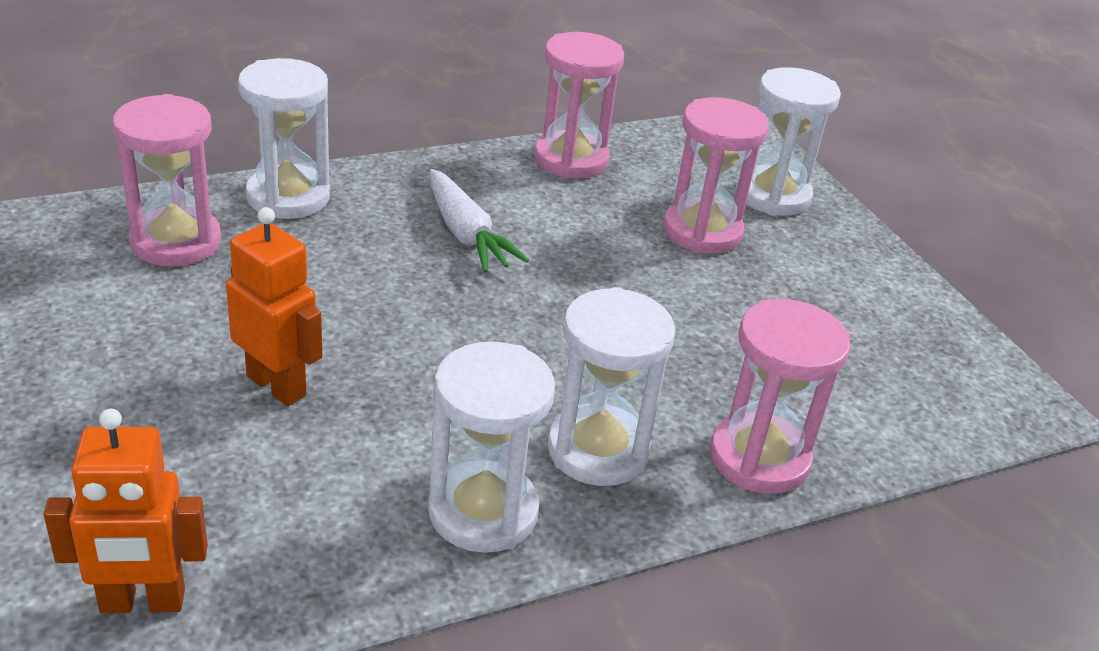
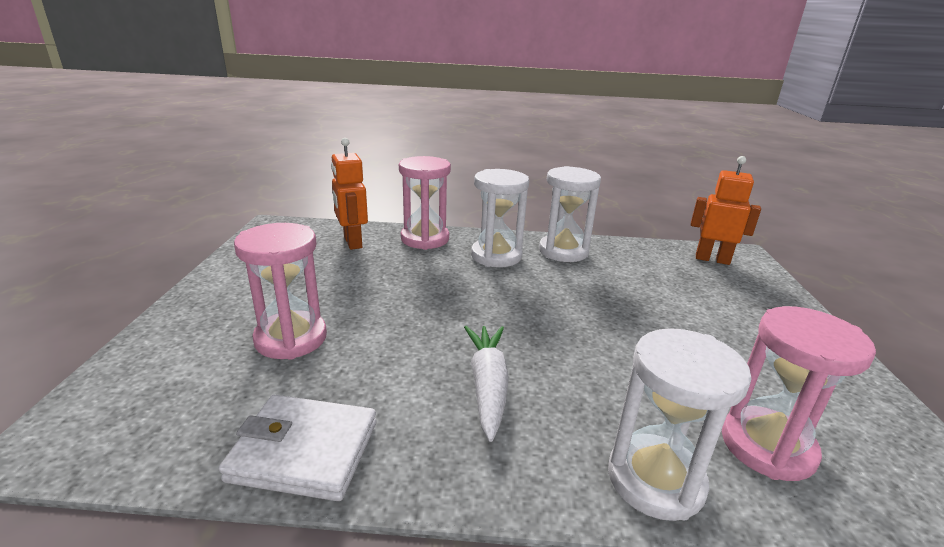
camera: 150 degrees left, 10 degrees down
orange robot [226,207,322,406] -> orange robot moved to [331,138,368,250]
pink hourglass [534,32,624,179] -> white wallet [219,395,377,501]
white hourglass [736,67,841,216] -> none

